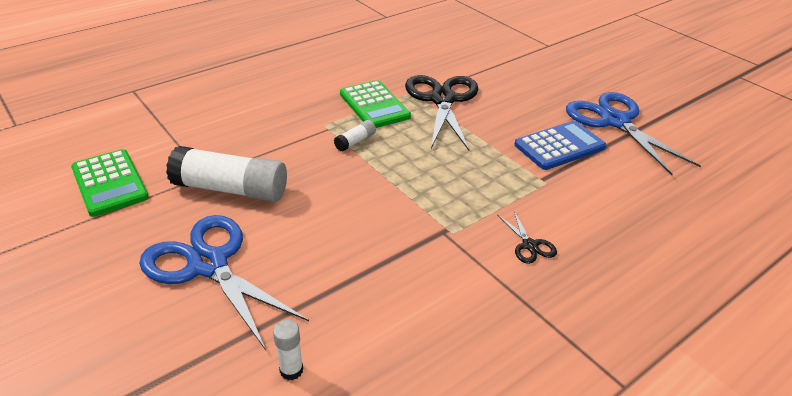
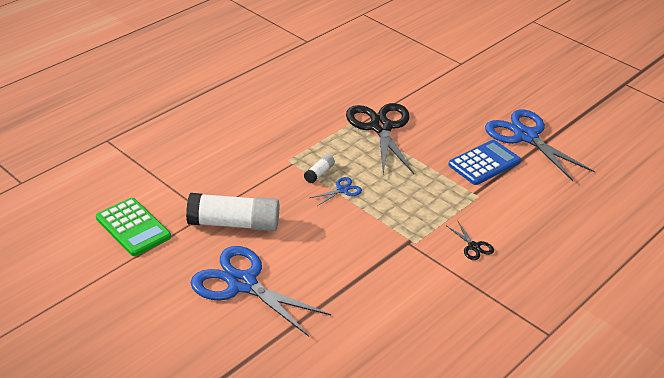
camera: 10 degrees left, 0 degrees up
white glue stick [273,320,303,380] -> none
green calculator [340,80,411,128] -> none
none -> blue scissors [310,177,362,206]

